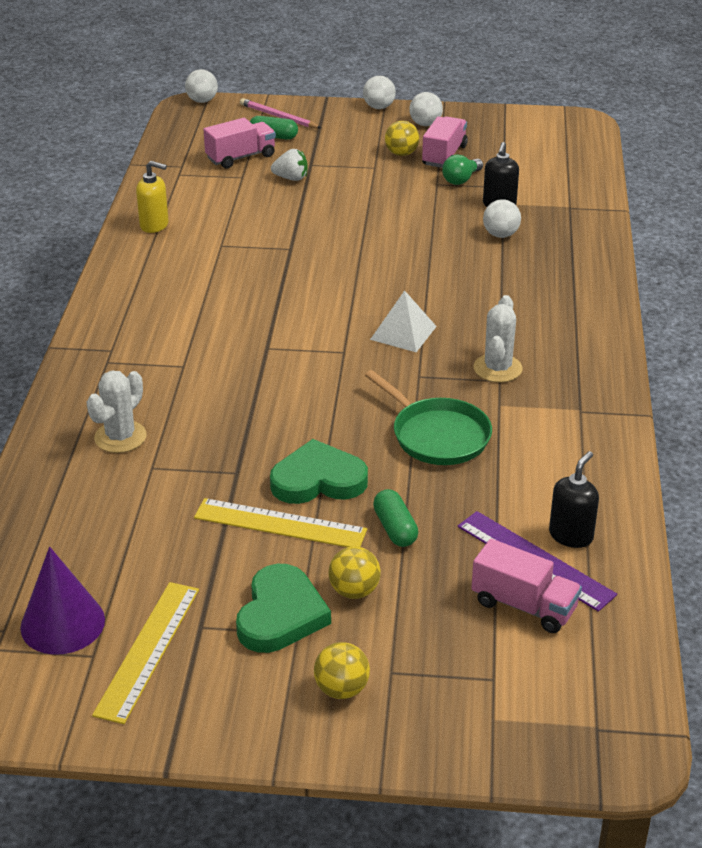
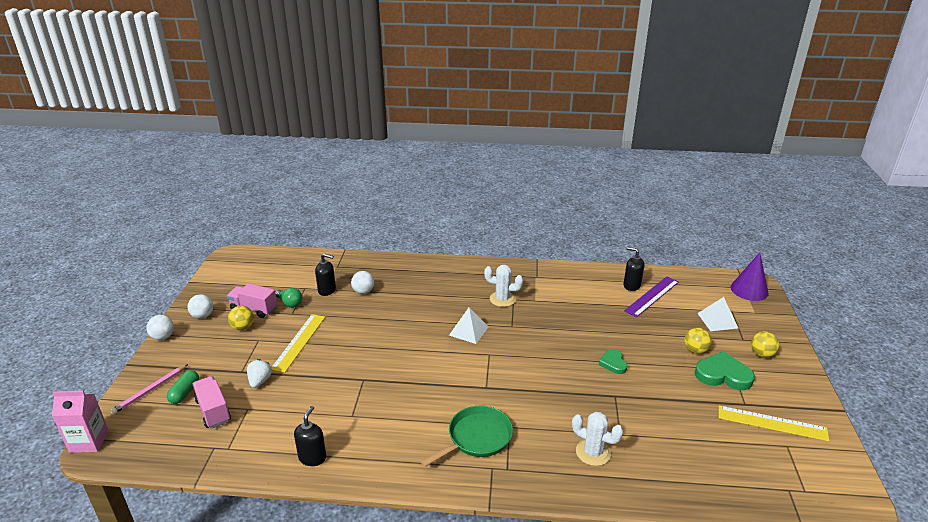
camera: 90 degrees left, 5 degrees down
purple cone [20,547,105,655] -> purple cone moved to [730,252,768,301]
yellow soap dispenser [136,161,169,233] -> black soap dispenser [294,406,326,466]
white ball [185,69,218,103] -> pink carton [52,391,109,453]
yellow ruler [194,498,367,547] -> yellow ruler moved to [271,314,325,373]
green heart [270,439,368,504] -> green heart [599,349,628,374], size x0.59
green pan [365,370,492,465] -> green pan moved to [421,406,513,467]
green capsule [373,489,418,547] -> none
pink truck [471,539,582,633] -> none
none -> white pyramid [697,297,738,331]

